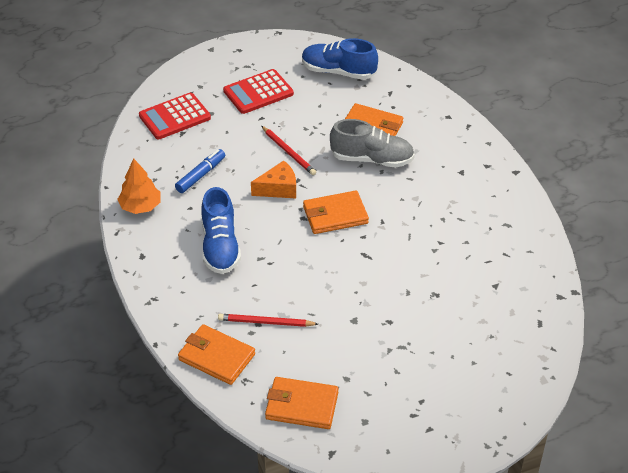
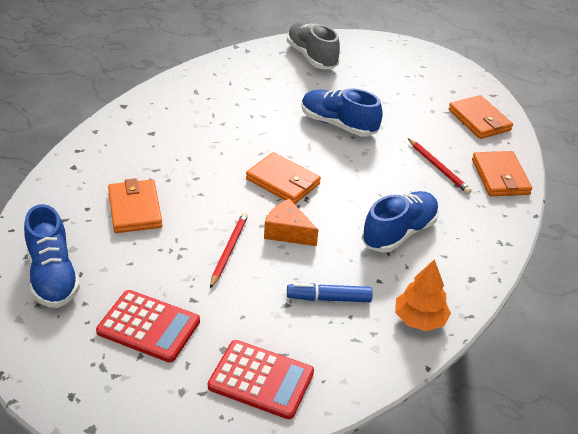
camera: 130 degrees left, 5 degrees down
grey shoe [330,119,415,168] -> grey shoe moved to [287,22,340,69]
none -> blue shoe [302,88,383,136]

